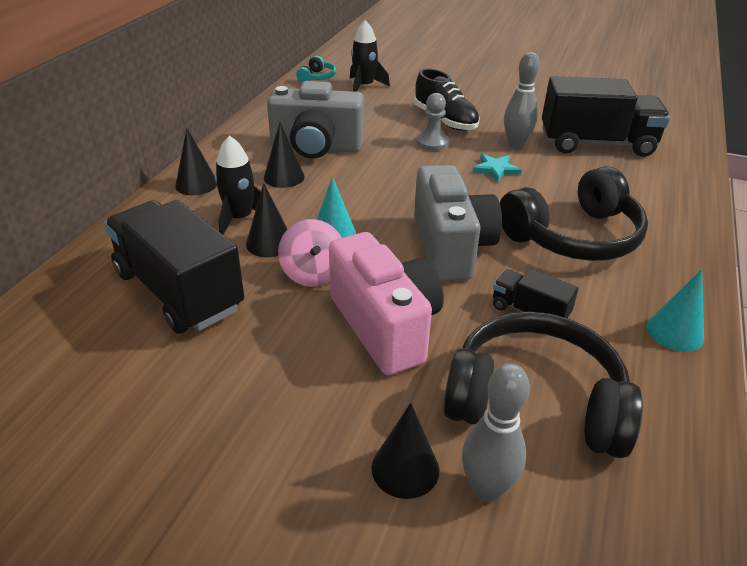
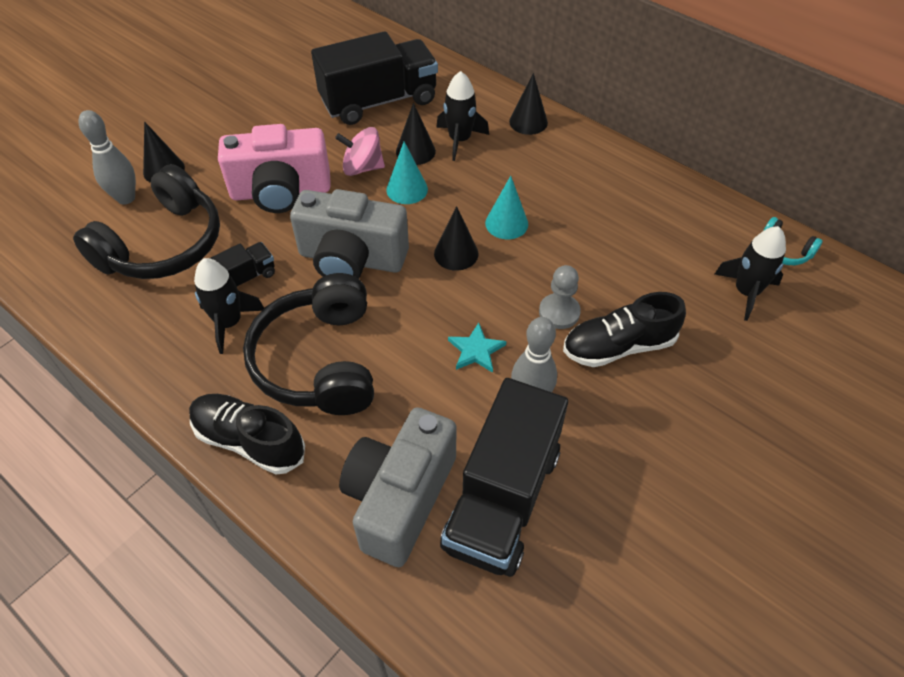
camera: 110 degrees right, 15 degrees up
black cone [264,122,305,188] -> black cone moved to [434,206,478,271]
grey camera [267,81,364,159] -> grey camera moved to [339,407,456,567]
turquoise cone [647,269,704,352] -> turquoise cone moved to [485,176,528,239]
none -> black shoe [189,394,305,475]
none -> black rocket [194,258,264,354]

